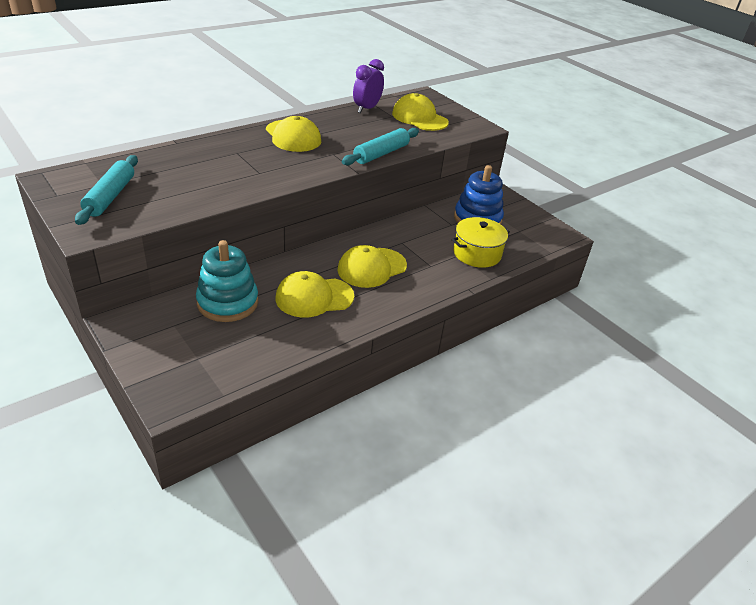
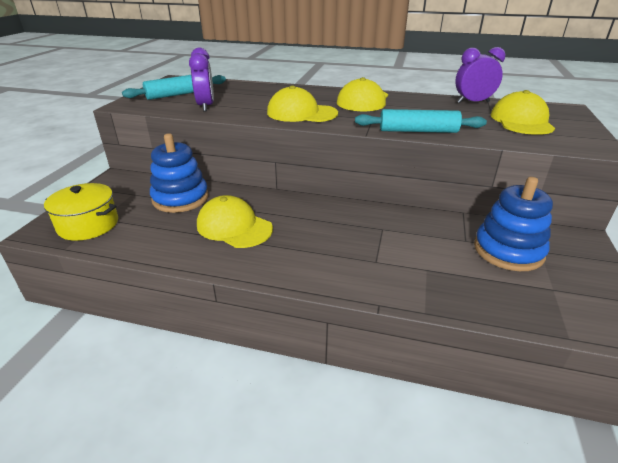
camera: 55 degrees right, 5 degrees down
turquoise stacking toy [196,240,258,322] -> blue stacking toy [150,133,209,213]
yellow cap [337,245,407,288] -> yellow cap moved to [267,85,338,122]
yellow pot [452,217,510,268] -> yellow pot moved to [44,183,118,241]
none -> purple clock [189,48,214,112]

